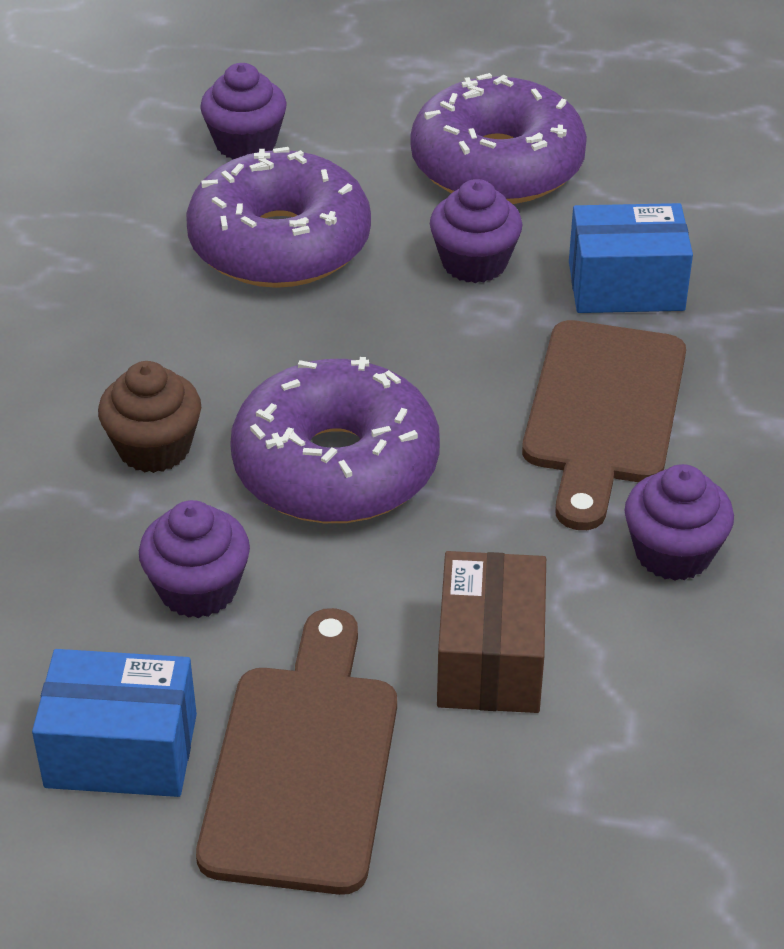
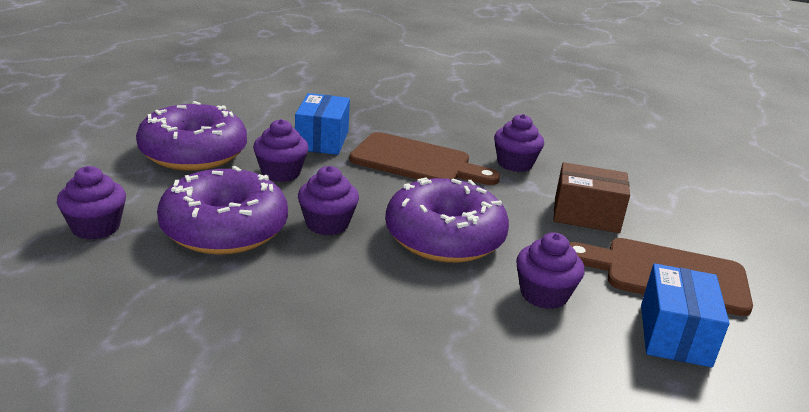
camera: 85 degrees left, 15 degrees down
brown cupcake [98,361,201,473] -> none
none -> purple cupcake [298,166,359,235]

